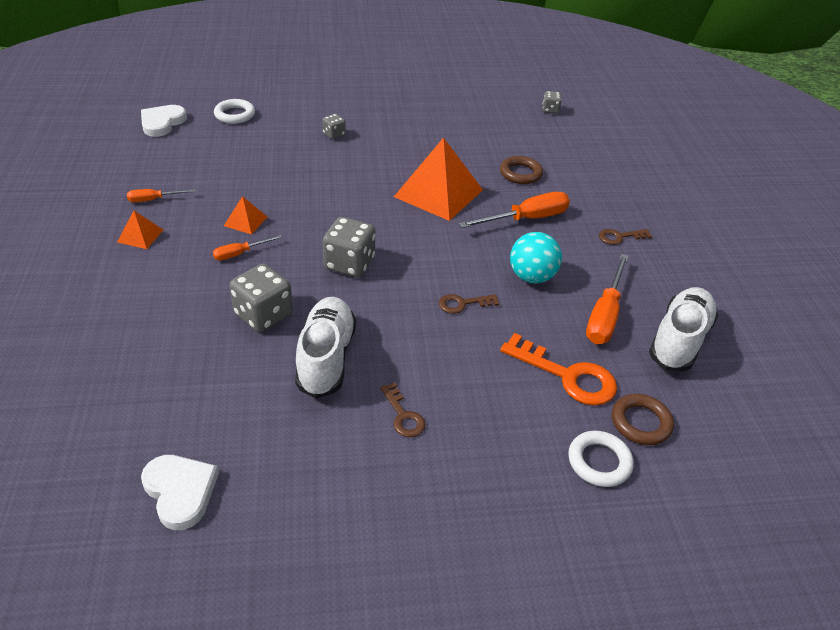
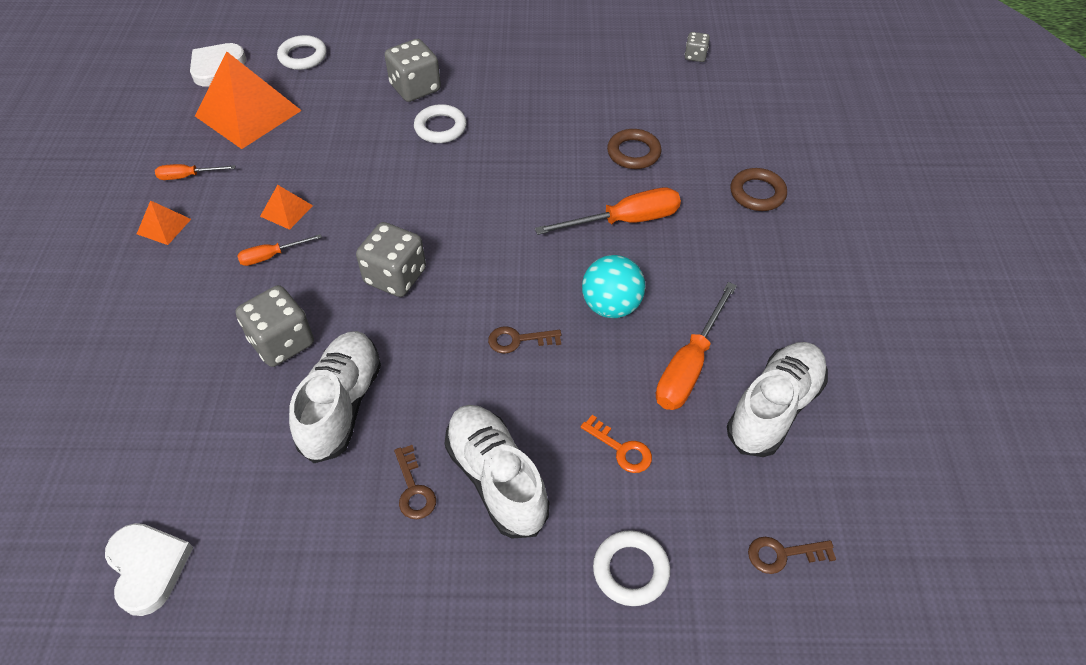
camera: 10 degrees right, 10 degrees up
grey dice [322,114,346,139] -> grey dice [385,39,441,102], size x1.90
orange pyramid [394,137,483,221] -> orange pyramid moved to [195,51,302,149]
orange key [500,333,617,405] -> orange key [581,415,652,473], size x0.55
brown key [599,229,652,245] -> brown key moved to [748,537,836,574]
brown ring [612,394,674,445] -> brown ring moved to [731,168,787,211]
none -> white ring [414,104,467,143]
none -> white shoe [445,405,550,538]

